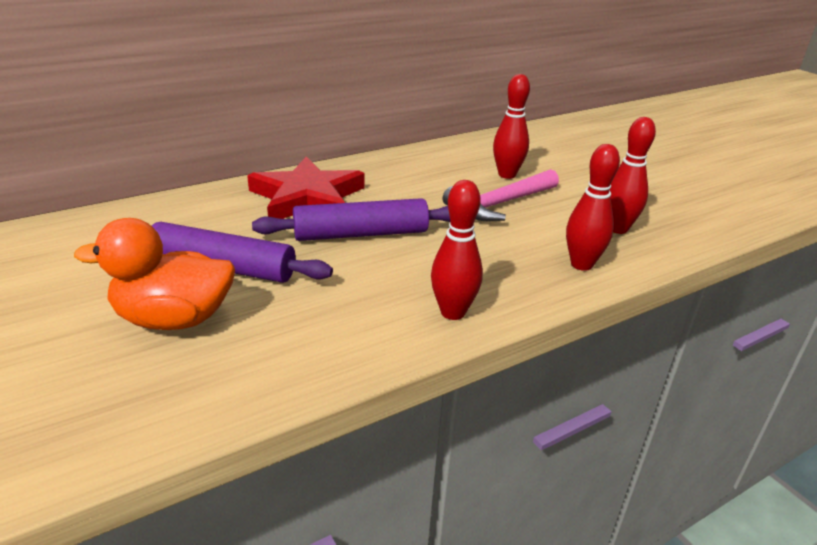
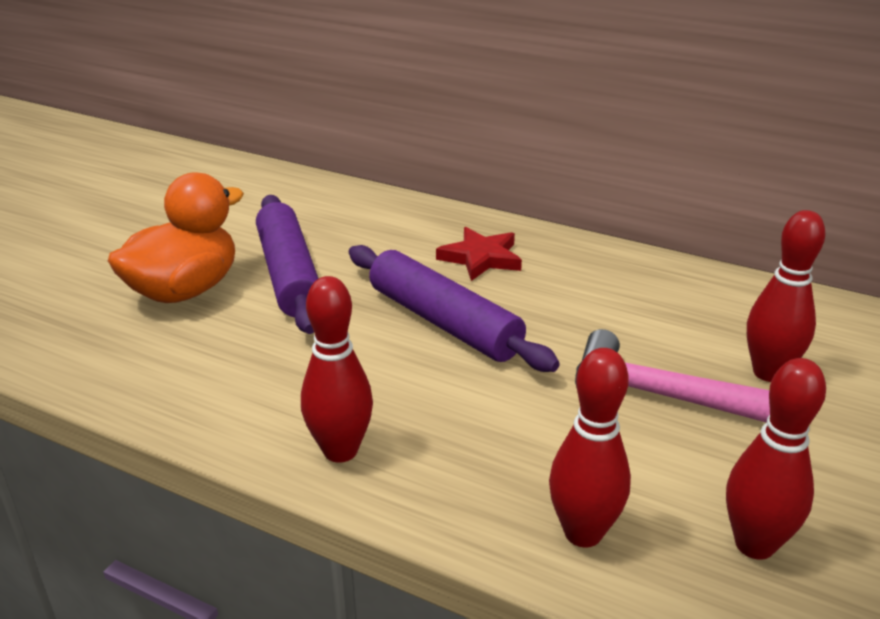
camera: 60 degrees right, 0 degrees up
orange duck [74,218,235,330] -> orange duck turned 75 degrees clockwise [108,172,244,303]
red star [247,156,364,219] -> red star [436,227,522,281], size x0.55

